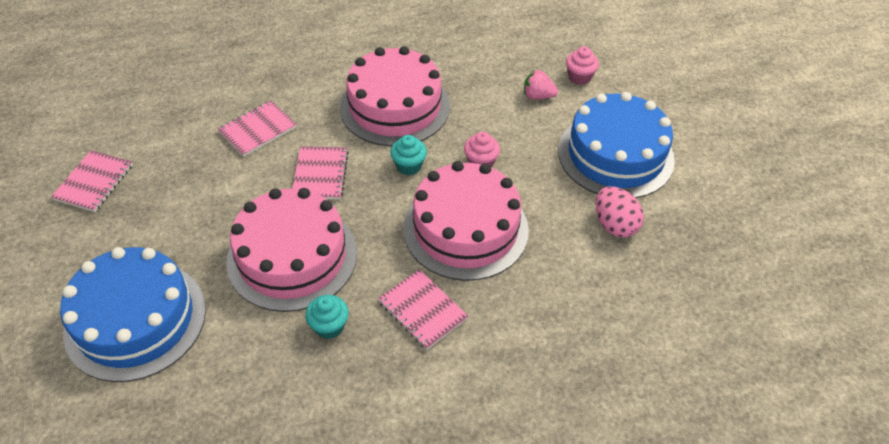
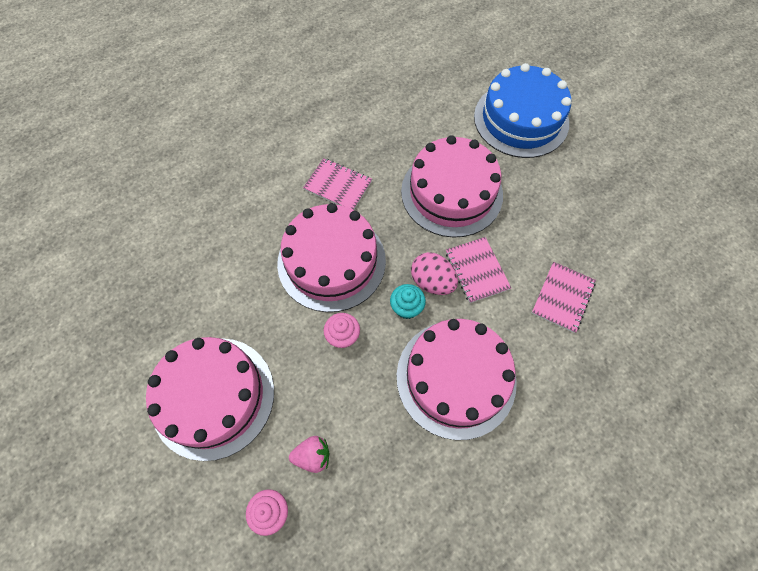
camera: 160 degrees right, 15 degrees up
pink notebook [51,150,133,212] -> none
turquoise cupcake [305,295,349,339] -> none
blue cake [558,92,675,198] -> pink cake [146,337,274,461]
pink egg [596,186,644,238] -> pink egg moved to [411,252,458,295]

